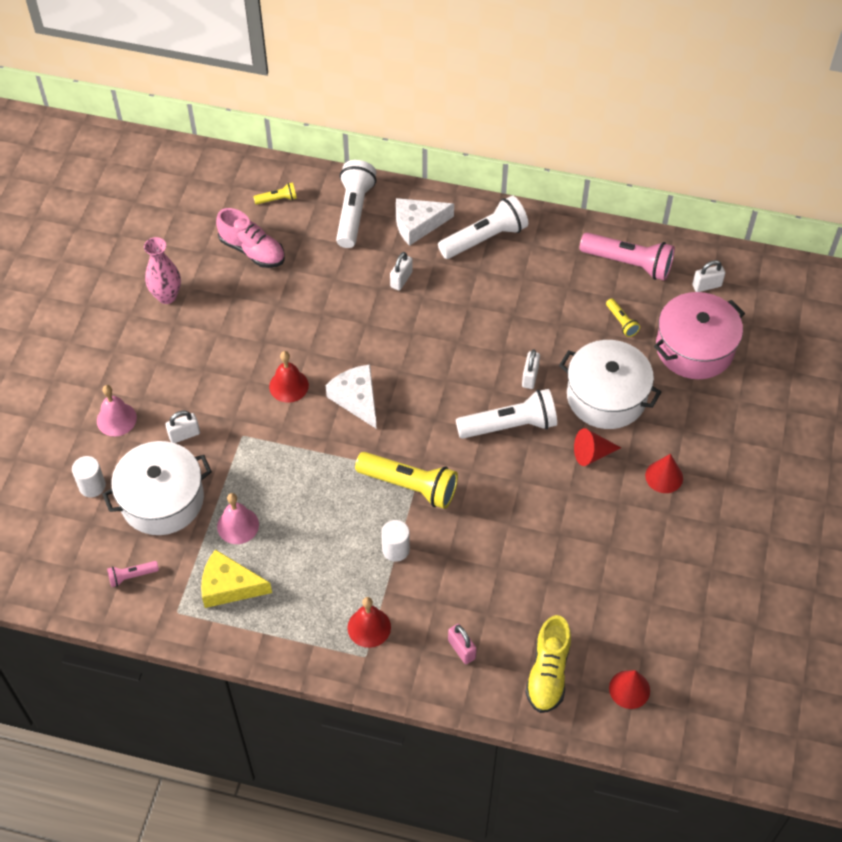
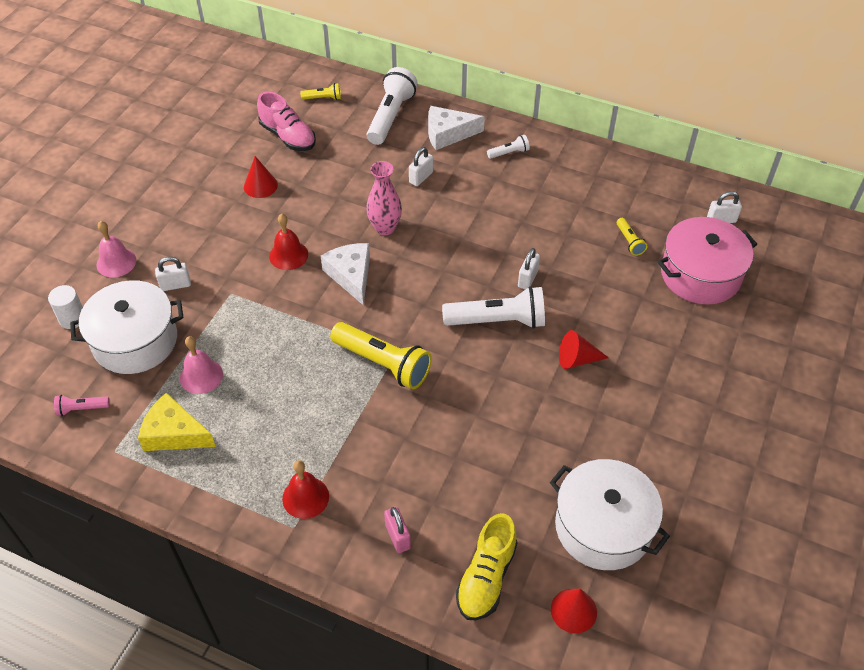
camera: 10 degrees right, 5 degrees down
pink vase [144,237,181,304] -> pink vase moved to [366,161,402,235]
white cylinder [381,520,410,562] -> none
white flashlight [438,196,528,259] -> white flashlight [487,135,530,159], size x0.48
white pot [559,340,661,429] -> white pot moved to [550,459,670,570]
pink flashlight [580,232,675,281] -> none
red cone [645,454,683,493] -> red cone moved to [244,156,278,198]

